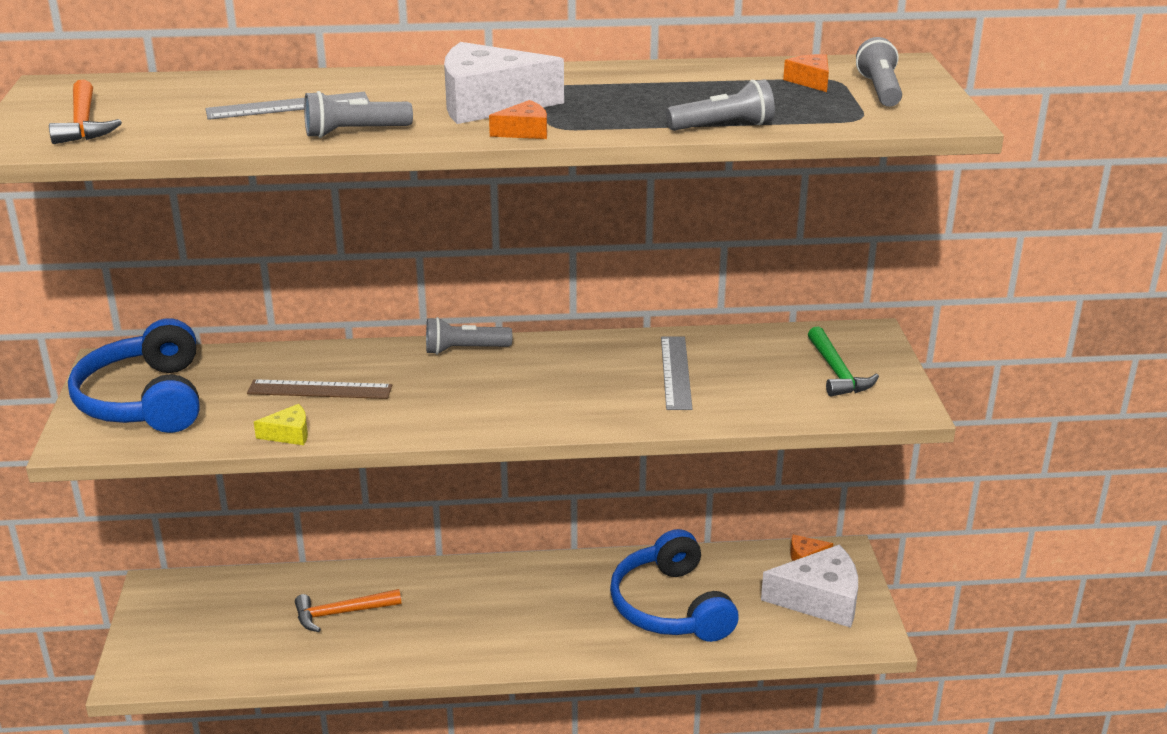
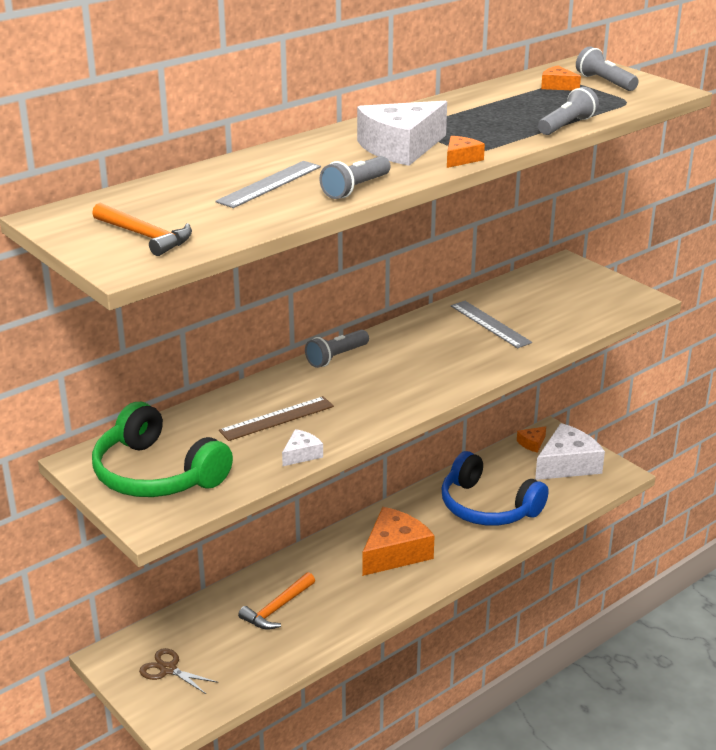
camera: 35 degrees left, 0 degrees up
blue headphones [68,318,199,433] -> green headphones [92,402,233,497]
yellow cheese [254,404,308,445] -> white cheese [282,429,323,466]
green hammer [808,326,879,397] -> none
none -> brown scissors [139,648,218,694]
none -> orange cheese [362,507,435,576]

